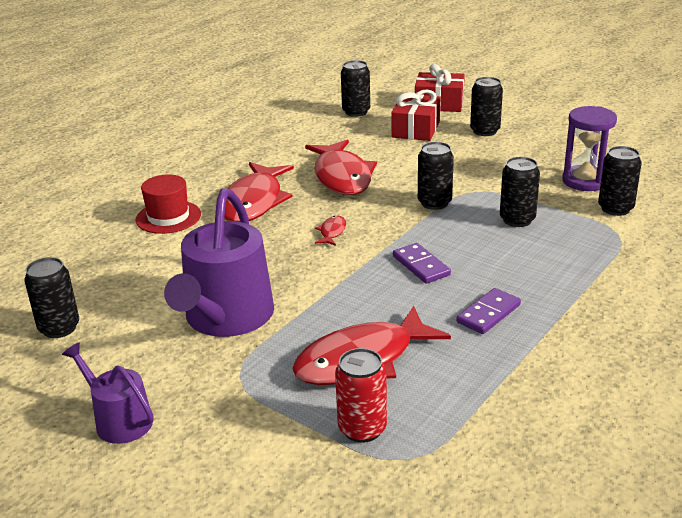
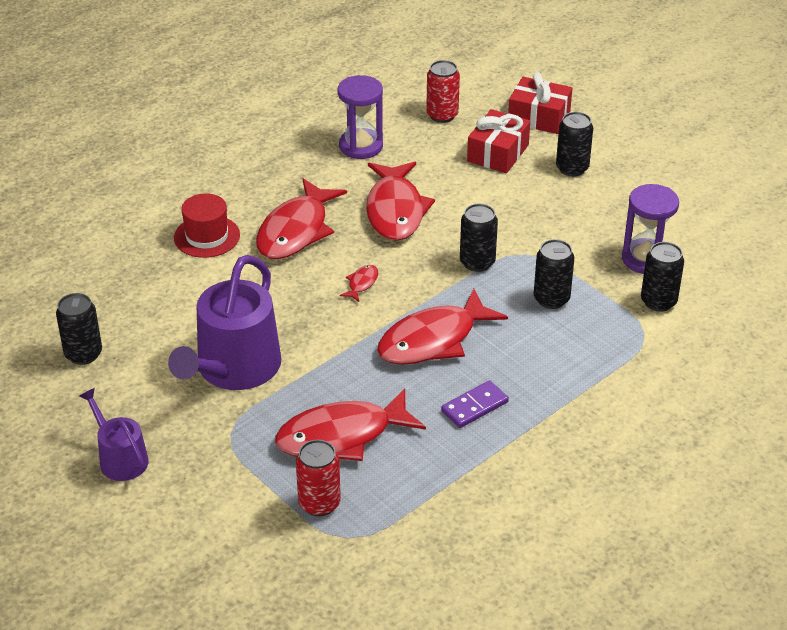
camera: 10 degrees right, 10 degrees up
black can [341,60,370,117] -> red can [426,60,460,123]
purple domino [393,243,451,284] -> red fish [377,289,508,365]
none -> purple hourglass [337,75,383,159]

